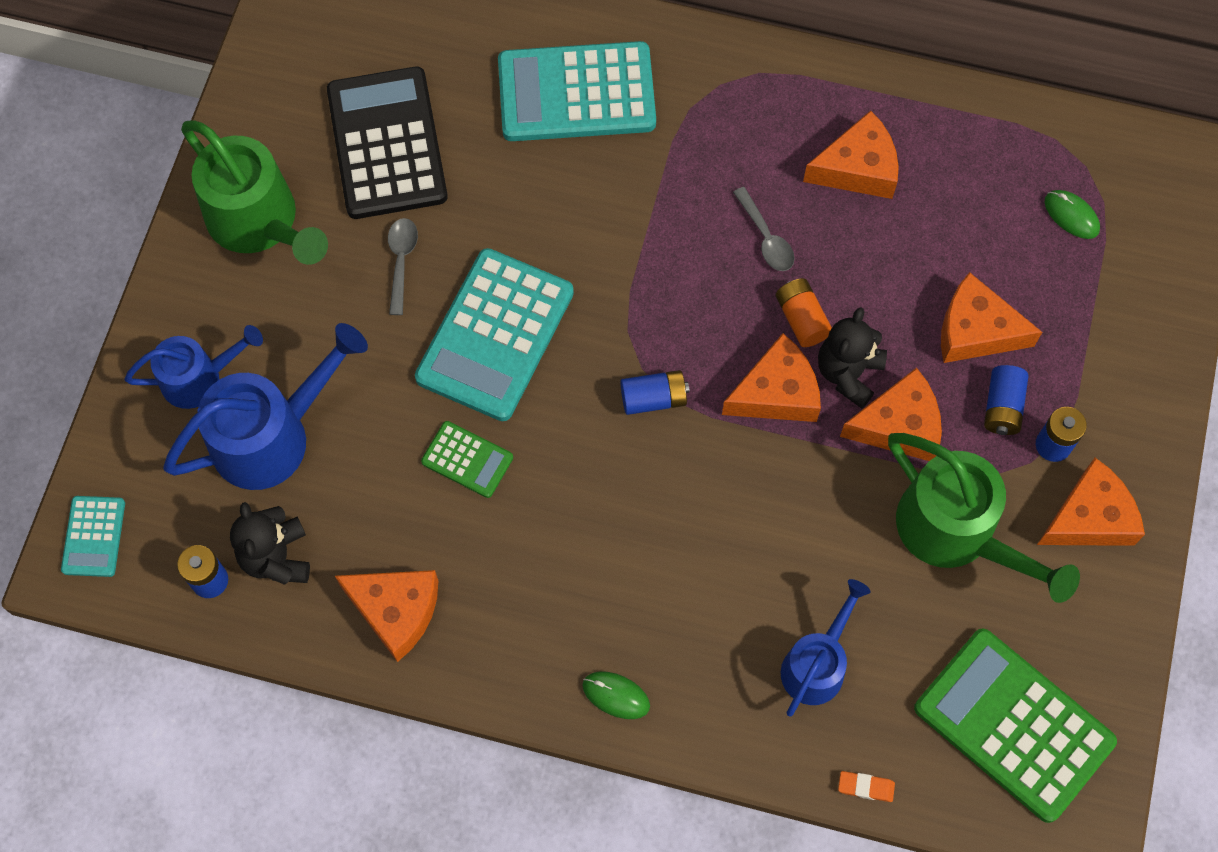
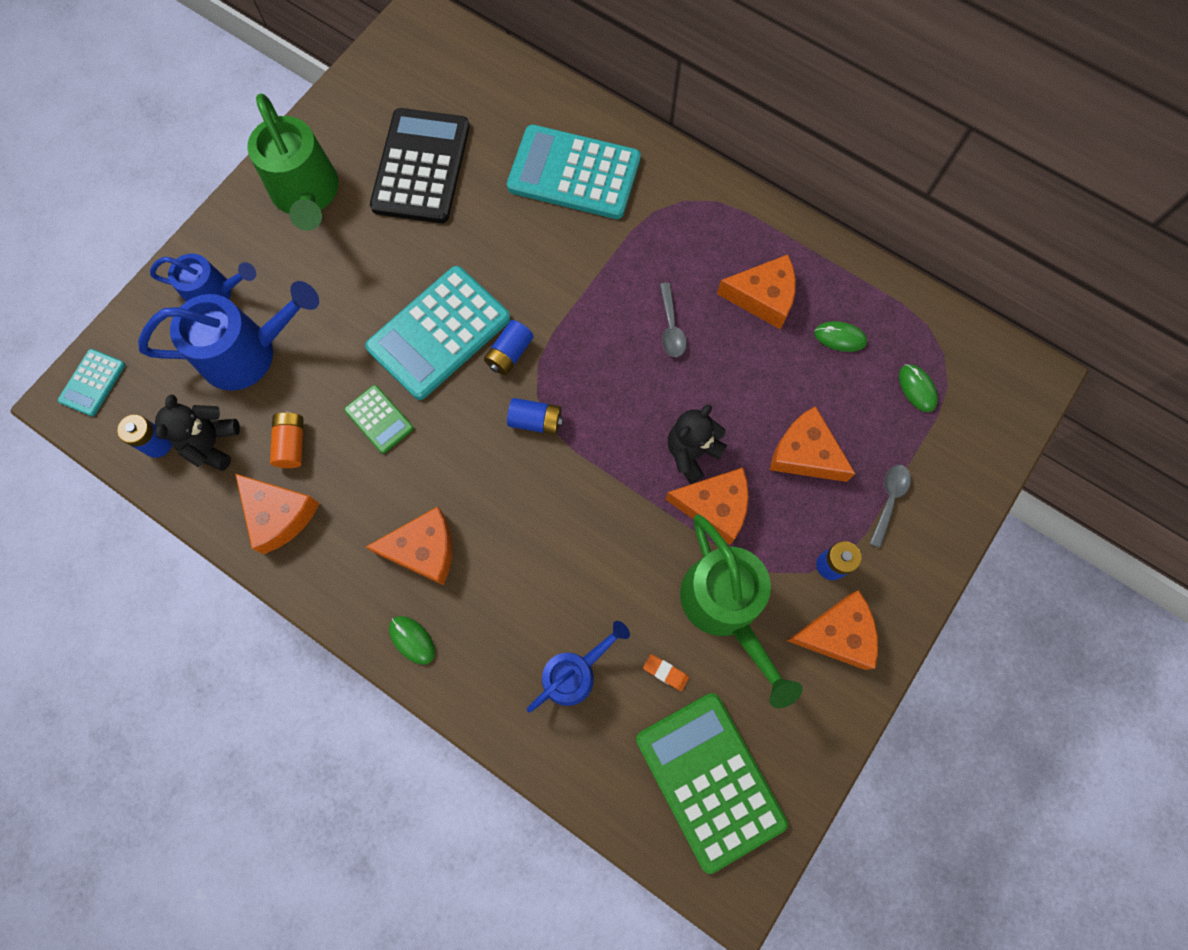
camera: 20 degrees right, 5 degrees up
grey spoon [388,218,418,315] -> grey spoon moved to [869,465,911,548]
orange cheese [722,333,821,422] -> orange cheese moved to [366,506,452,585]
orange battery [776,278,832,347] -> orange battery moved to [270,412,304,468]
orange eraser [838,771,895,802] -> orange eraser moved to [643,654,689,691]
blue battery [984,365,1028,435] -> blue battery moved to [484,320,534,375]
none -> green mouse [814,321,867,352]

